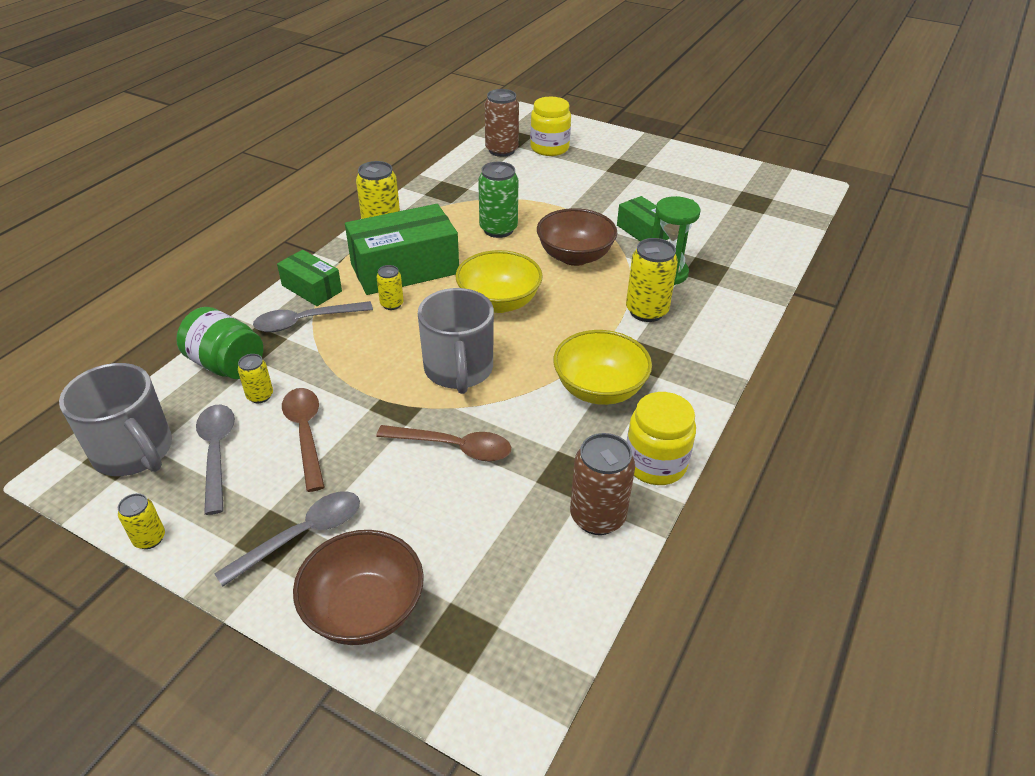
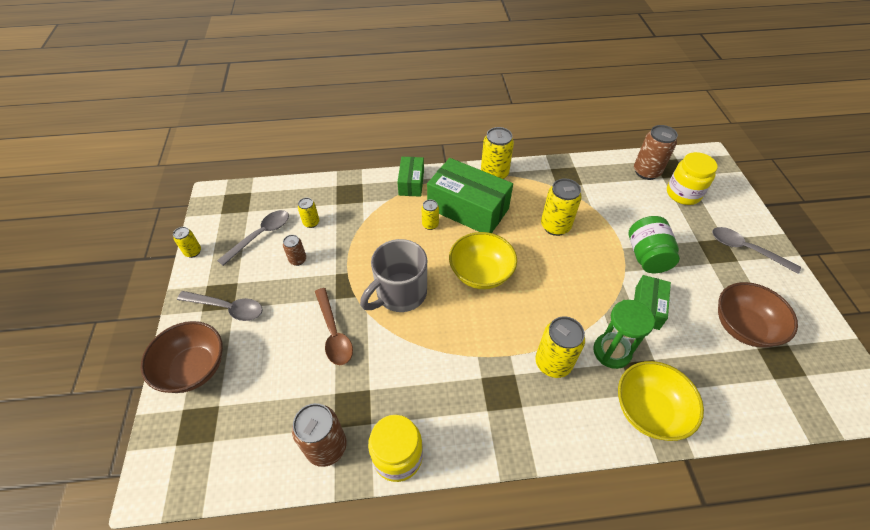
camera: 55 degrees right, 10 degrees up
grey mug [59,363,172,476] -> none
green jar [176,307,263,379] -> green jar moved to [628,216,680,273]
grey spoon [253,301,373,332] -> grey spoon moved to [712,227,801,274]
brown spoon [282,388,325,492] -> brown can [283,235,306,266]
green can [478,162,518,238] -> yellow can [541,178,582,236]
brown bowl [537,208,617,266] -> brown bowl moved to [718,282,798,348]
yellow bowl [553,330,652,405] -> yellow bowl moved to [618,361,704,441]

